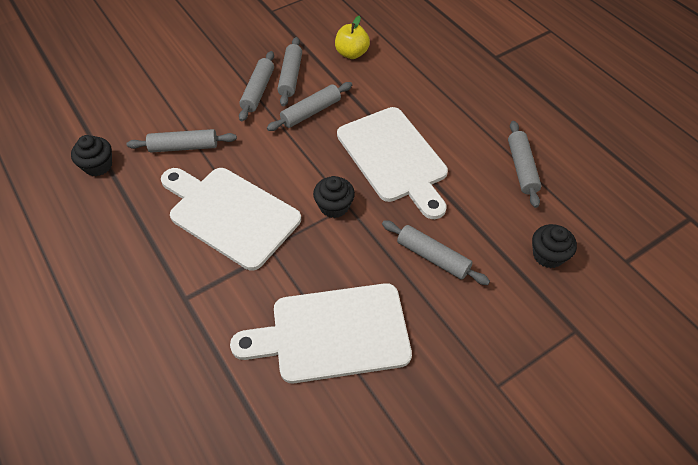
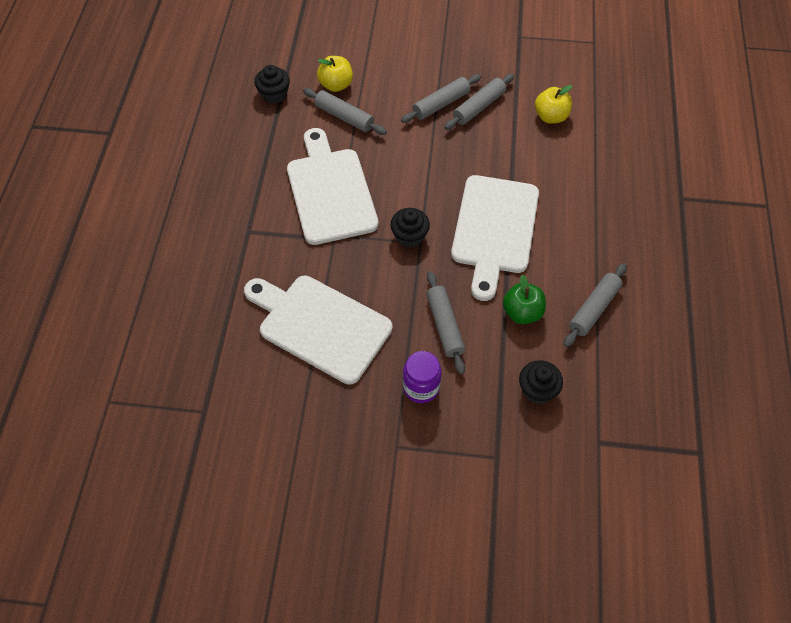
camera: 40 degrees right, 5 degrees up
grey rolling pin [267,82,352,131] -> none
none -> yellow apple [317,56,353,92]
none -> purple jar [403,351,442,403]
none -> green apple [503,275,546,324]

